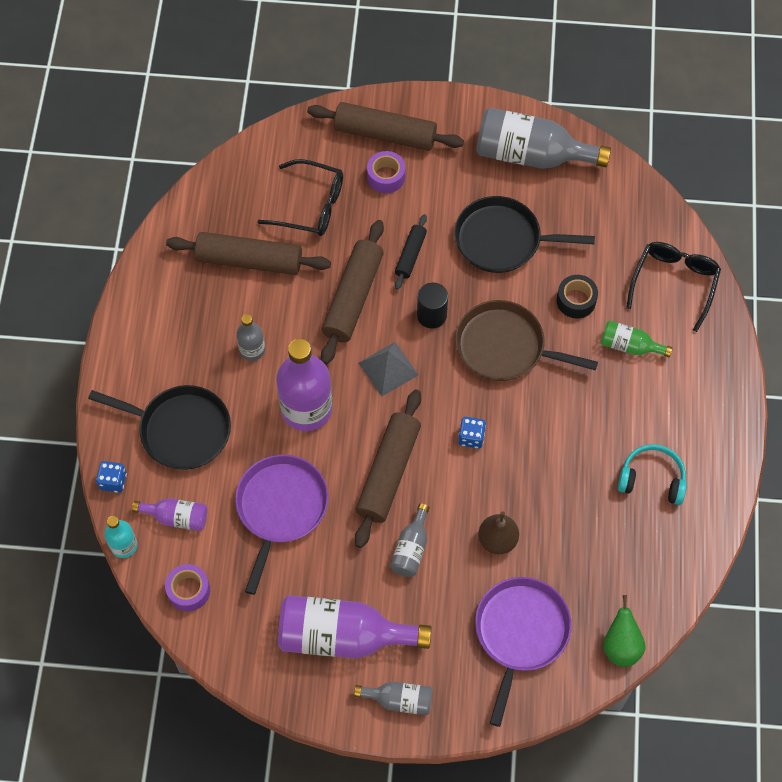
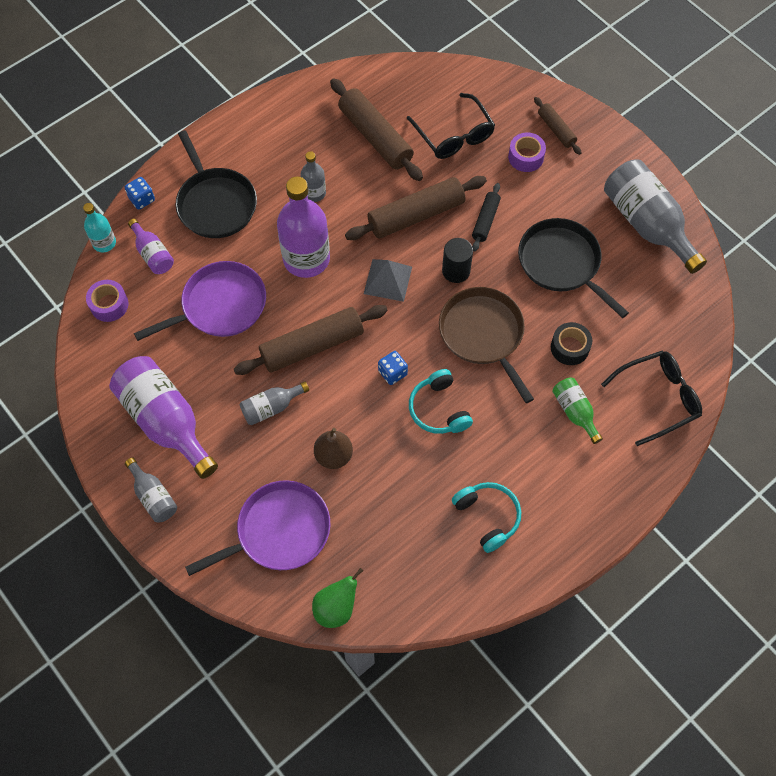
camera: 45 degrees right, 0 degrees up
brown rolling pin [307,102,464,151] -> brown rolling pin [534,97,581,155], size x0.54
black rolling pin [395,214,427,290] -> black rolling pin turned 45 degrees counterclockwise [472,183,501,251]
none -> turquoise headphones [409,369,473,434]

